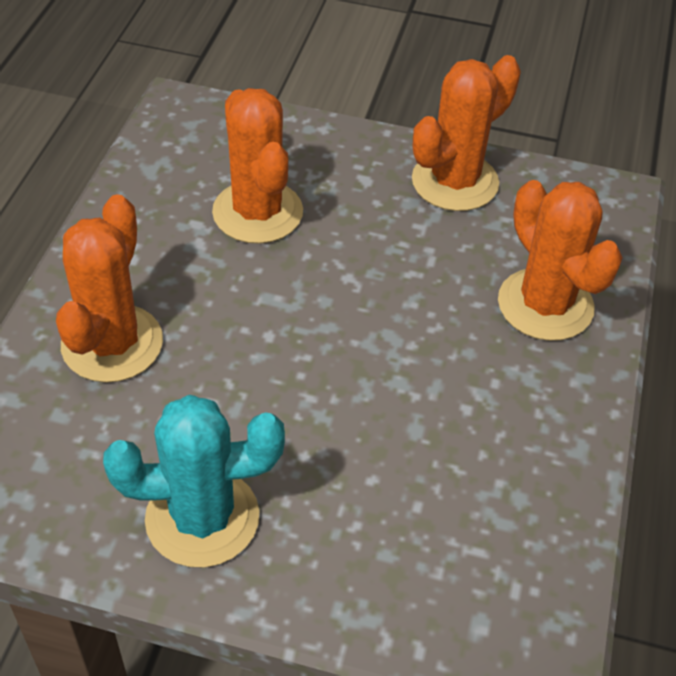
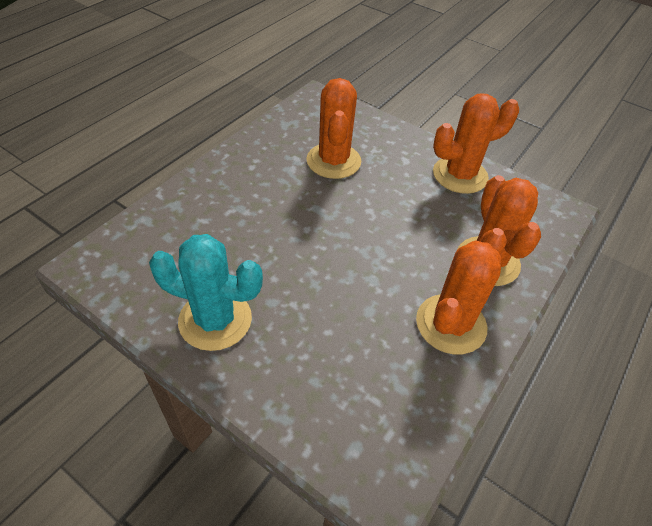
camera: 20 degrees right, 0 degrees up
orange cactus [56,194,163,383] -> orange cactus moved to [416,228,507,355]

